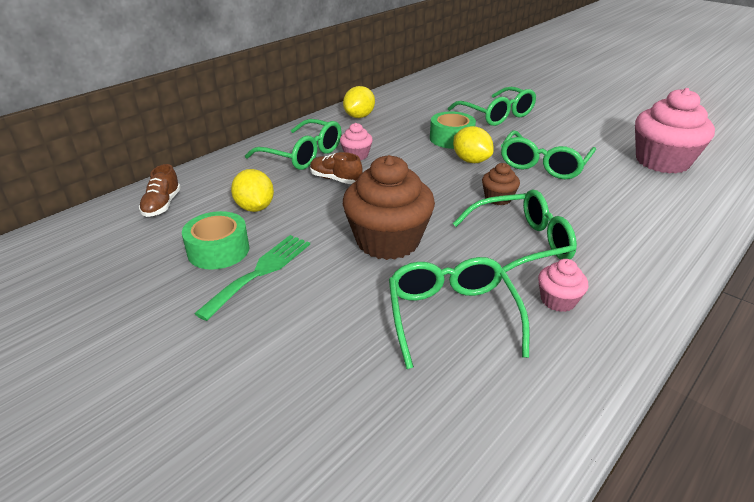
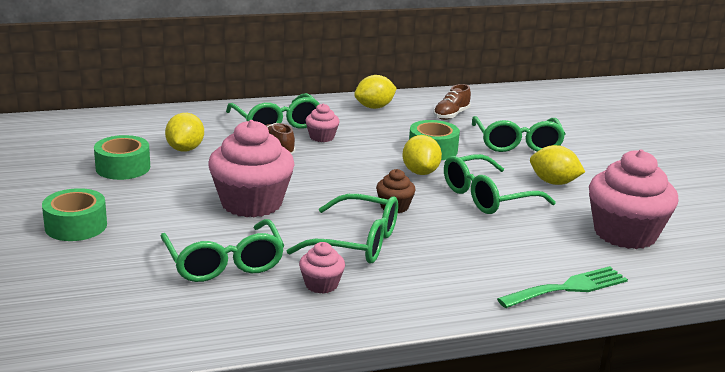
camera: 30 degrees right, 10 degrees down
brown shoe [139,164,181,217] -> brown shoe moved to [433,84,471,120]
green fork [194,235,310,321] -> green fork moved to [497,266,628,308]
brown cupcake [343,155,435,260] -> pink cupcake [208,120,295,217]
green glasses [389,257,530,369] -> green glasses turned 135 degrees clockwise [161,219,284,282]
none -> green tape [42,188,107,241]
none -> yellow lemon [530,145,585,185]

